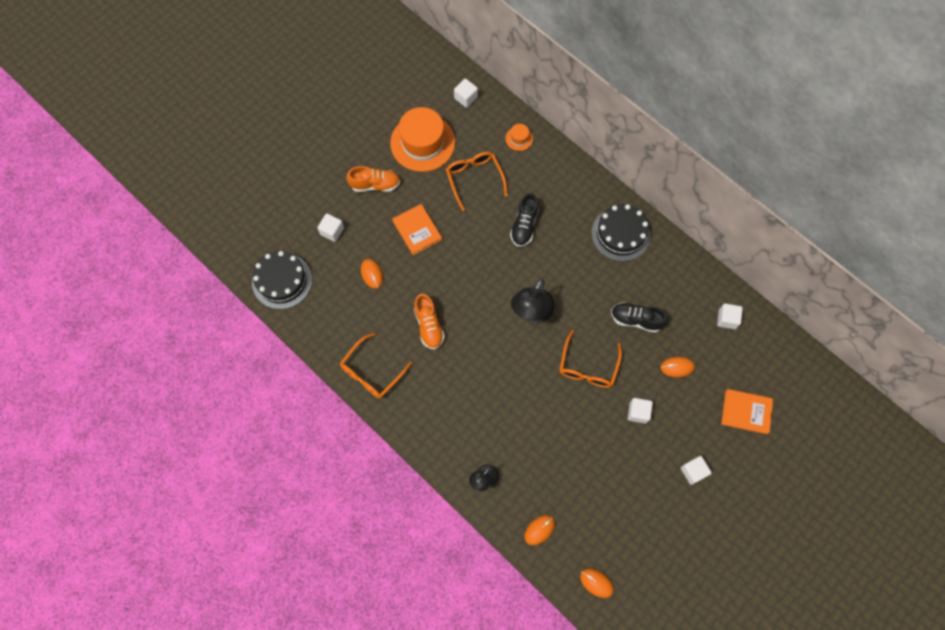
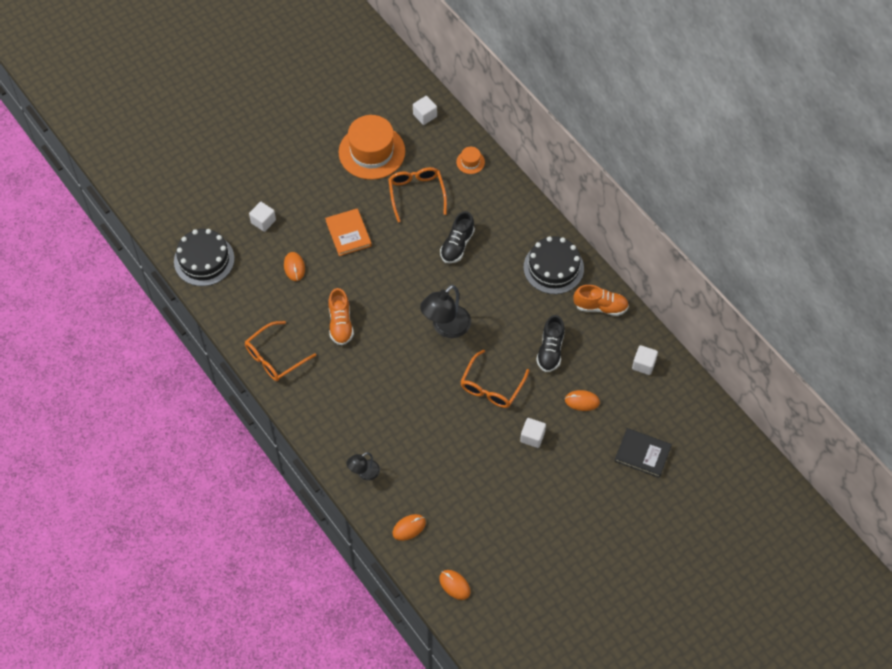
camera: 10 degrees right, 10 degrees down
orange shoe [346,166,400,192] -> orange shoe moved to [573,285,629,316]
black shoe [611,302,668,333] -> black shoe turned 105 degrees counterclockwise [536,315,565,372]
white cube [681,456,712,485] -> none
orange book [721,389,773,434] -> black book [615,428,672,478]

